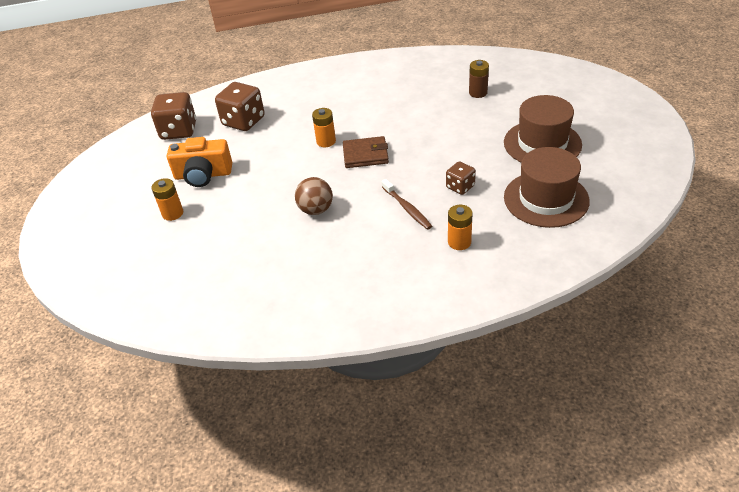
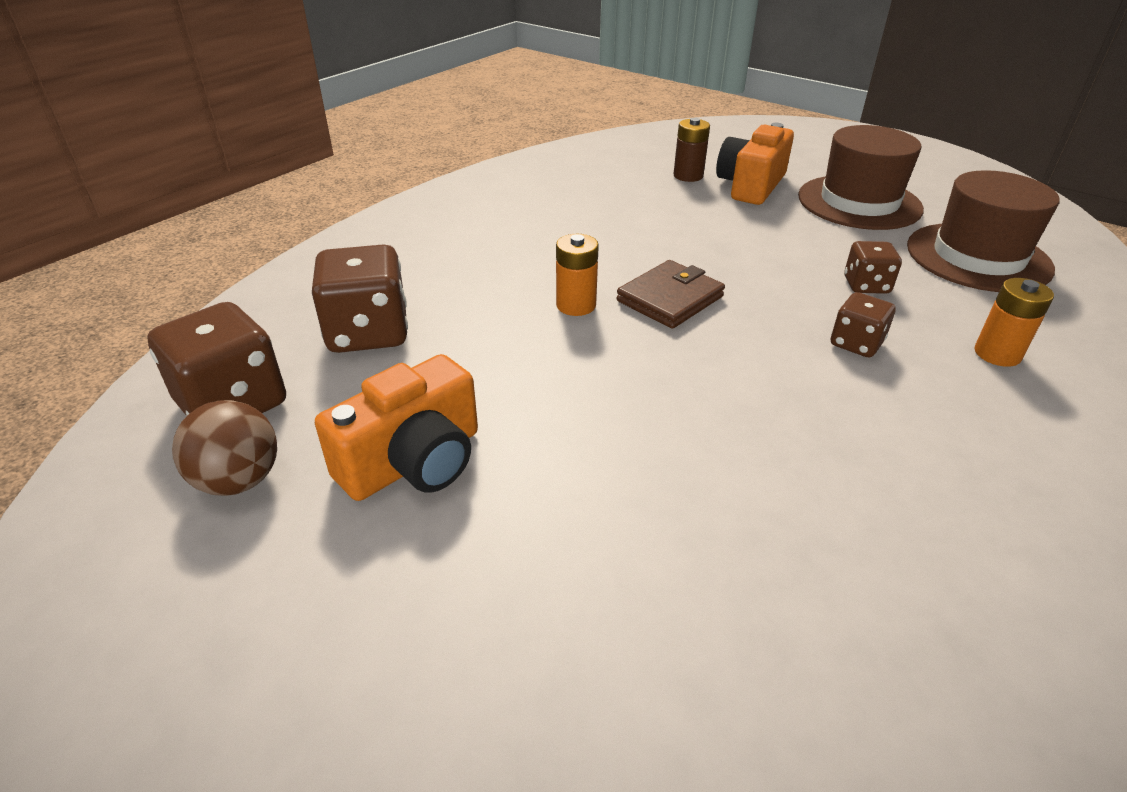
camera: 45 degrees left, 5 degrees down
orange battery [151,178,183,221] -> none
brown ball [295,177,333,215] -> brown ball moved to [172,400,277,496]
brown toothbrush [382,179,432,230] -> brown dice [831,292,896,358]
none -> orange camera [716,123,794,205]

